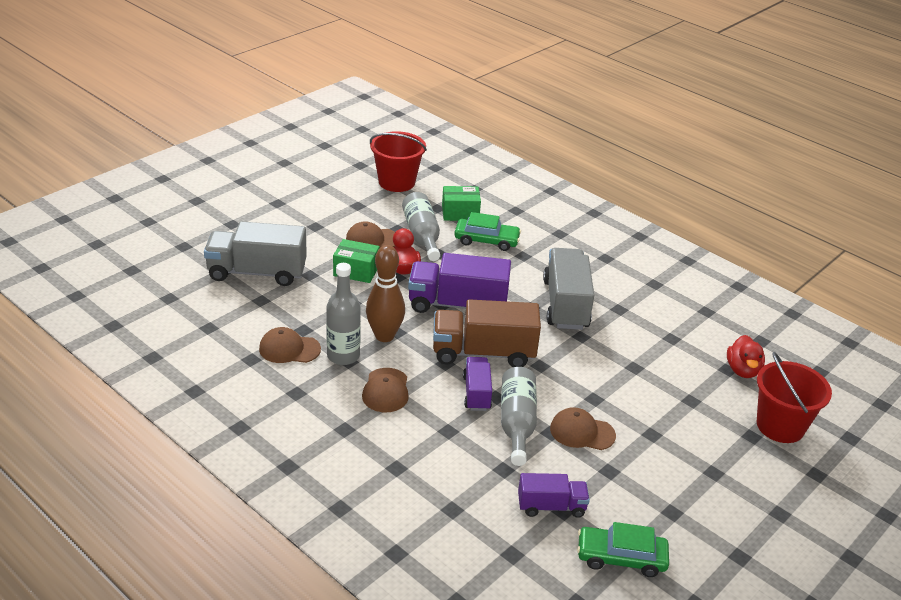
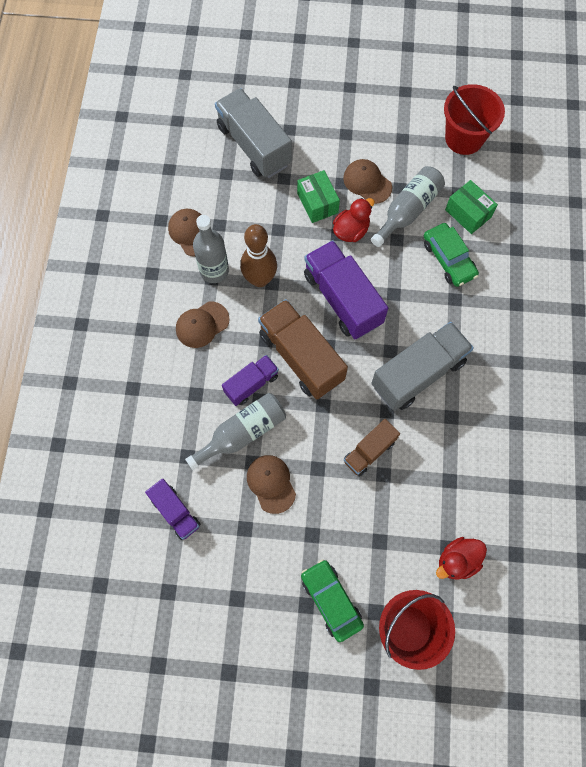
camera: 55 degrees right, 35 degrees up
green car [577,522,669,577] -> green car moved to [301,559,364,642]
none -> brown truck [343,419,400,476]

